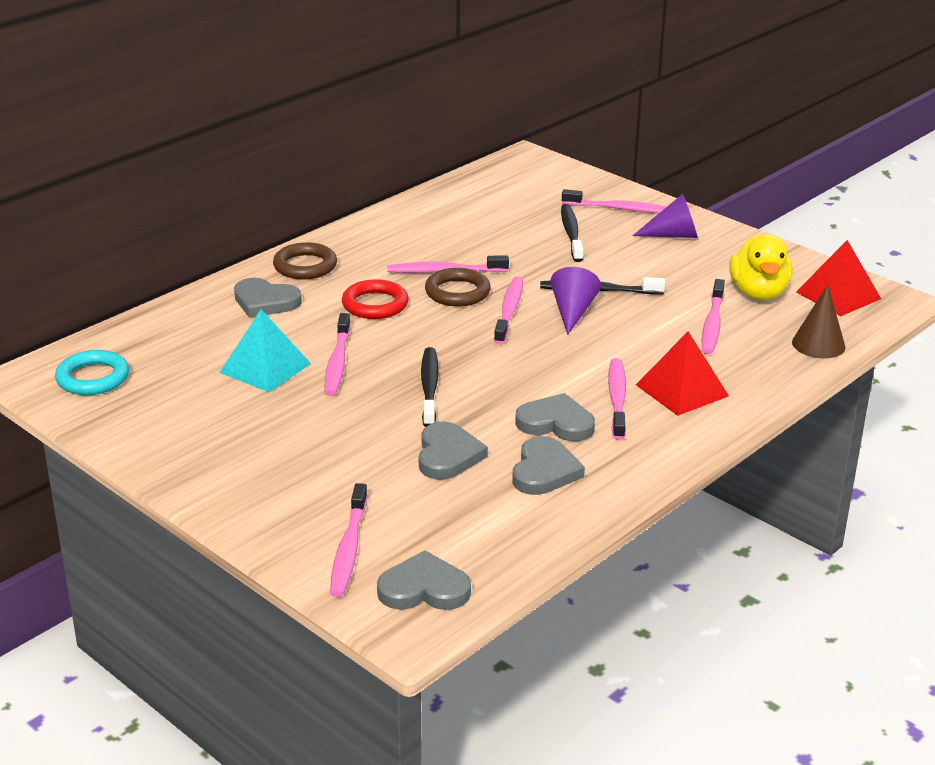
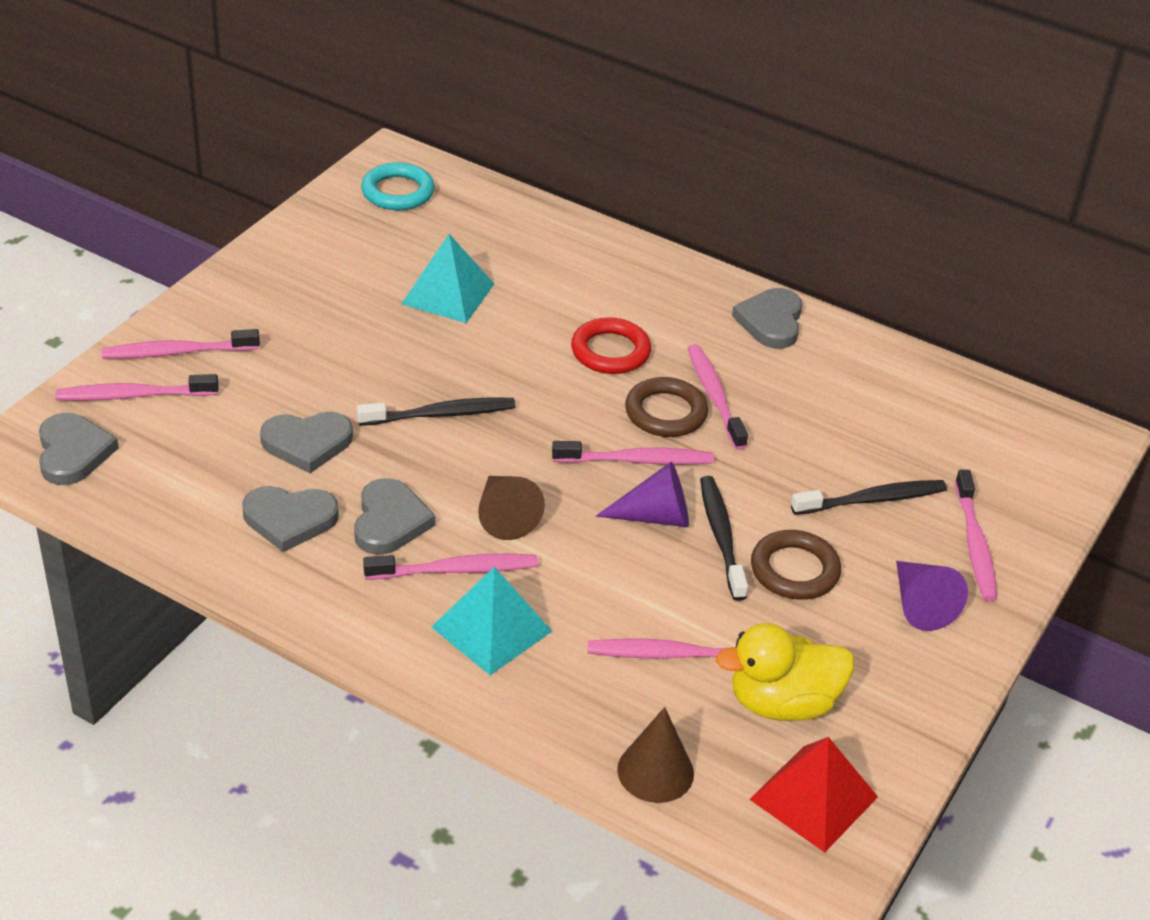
camera: 75 degrees right, 10 degrees up
grey heart [234,278,302,318] -> grey heart moved to [732,288,802,349]
brown ring [273,242,337,279] -> brown ring moved to [751,530,841,600]
pink toothbrush [325,313,351,396] -> pink toothbrush moved to [102,329,260,359]
red pyramid [636,332,729,416] -> turquoise pyramid [431,567,552,675]
none -> brown cone [478,476,545,540]

